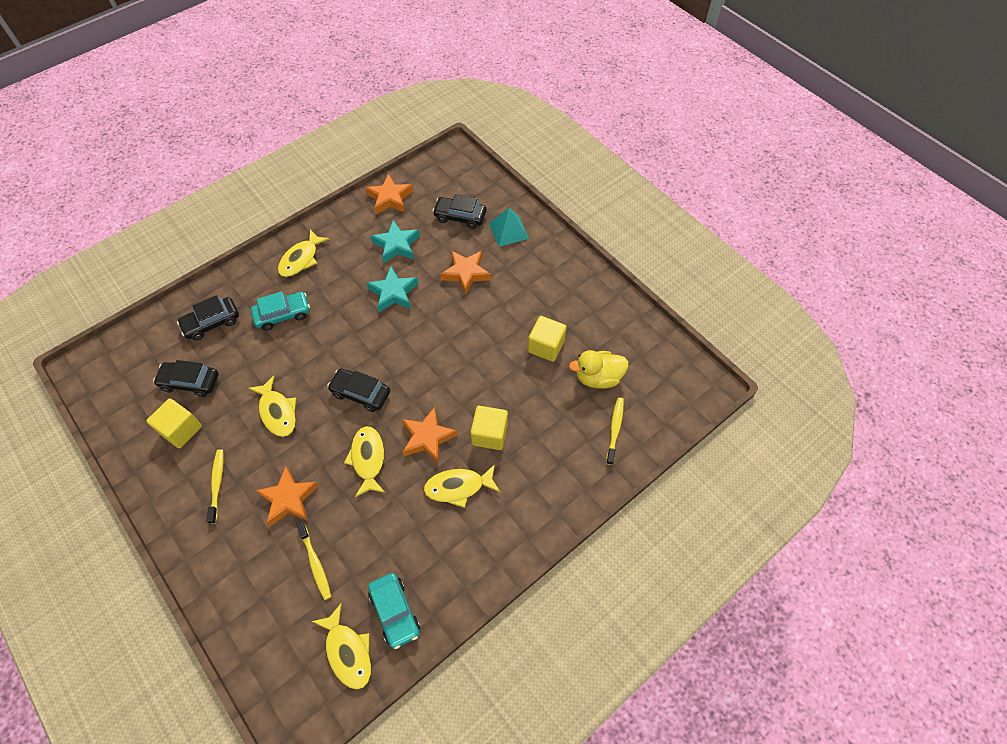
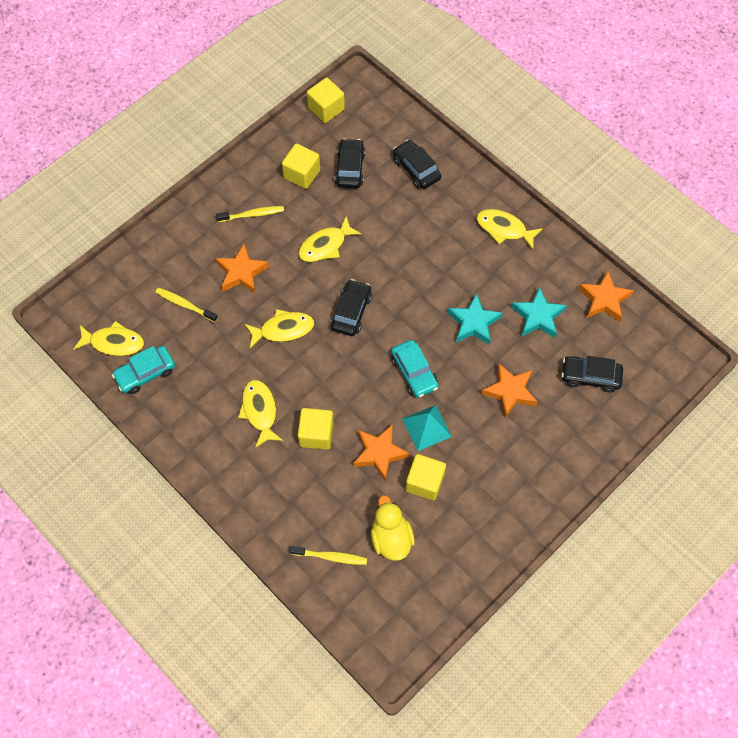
camera: 85 degrees right, 5 degrees up
turquoise car [251,292,310,331] -> turquoise car moved to [391,340,439,398]
yellow toothbrush [297,522,331,600] -> yellow toothbrush turned 60 degrees clockwise [156,288,218,322]
yellow fish [312,603,371,690] -> yellow fish turned 135 degrees counterclockwise [73,321,144,356]
orange star [402,407,457,463] -> orange star moved to [353,424,410,481]
black car [432,194,486,229] -> black car turned 90 degrees counterclockwise [561,356,623,393]
turquoise pyramid [489,208,529,247] -> turquoise pyramid moved to [402,405,452,451]
none -> yellow cube [307,78,345,123]

